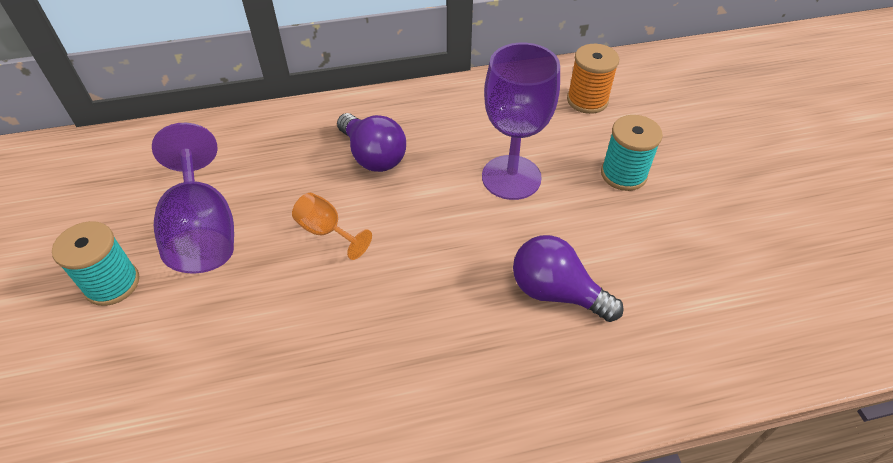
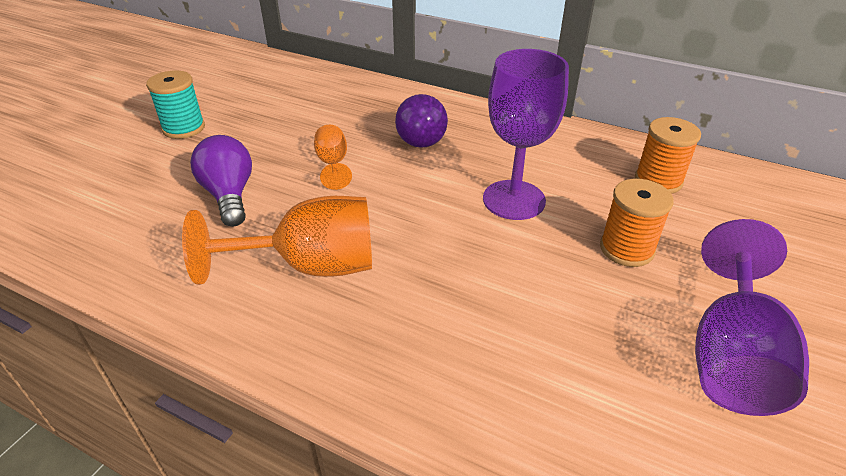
camera: 40 degrees right, 10 degrees down
purple goblet [152,123,234,273] -> purple goblet moved to [695,219,809,416]
purple light bulb [513,235,624,322] -> purple light bulb moved to [190,135,252,226]
turquoise spool [601,115,663,191] -> orange spool [600,179,674,267]
none -> orange goblet [182,196,372,285]

